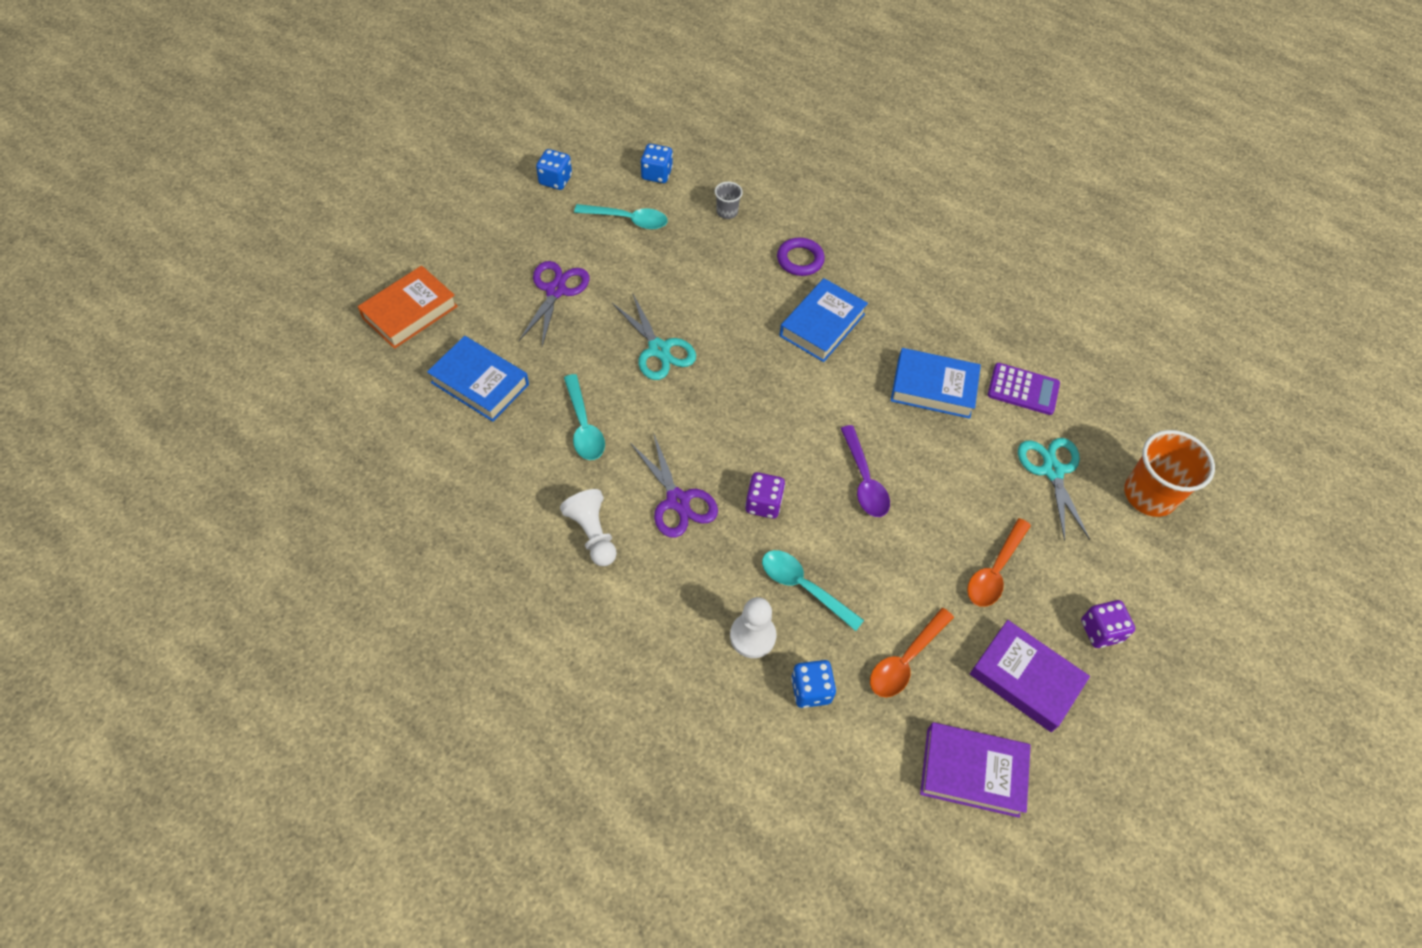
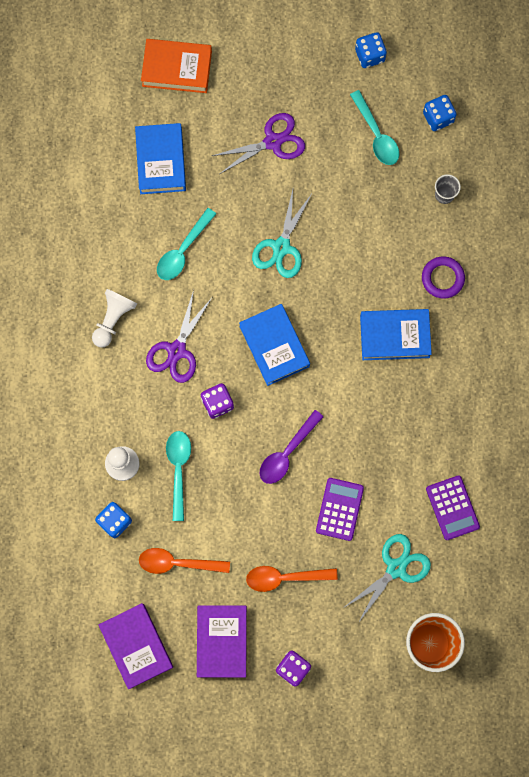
camera: 55 degrees right, 20 degrees up
blue book [891,348,981,419] -> blue book moved to [239,304,310,386]
none -> purple calculator [316,478,364,541]

